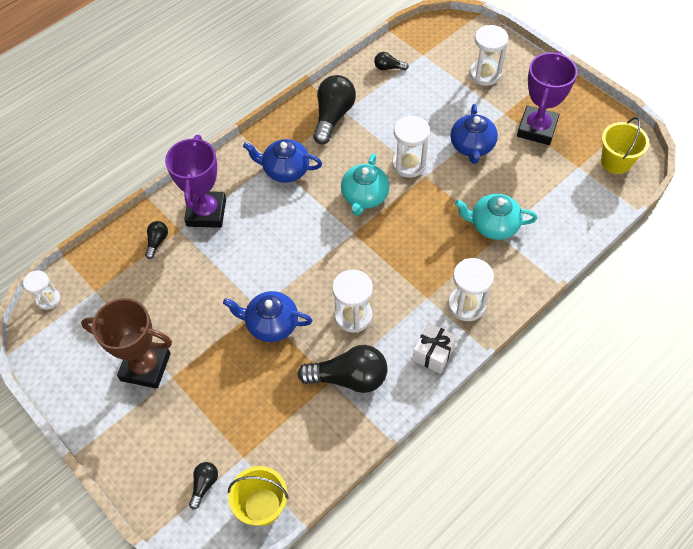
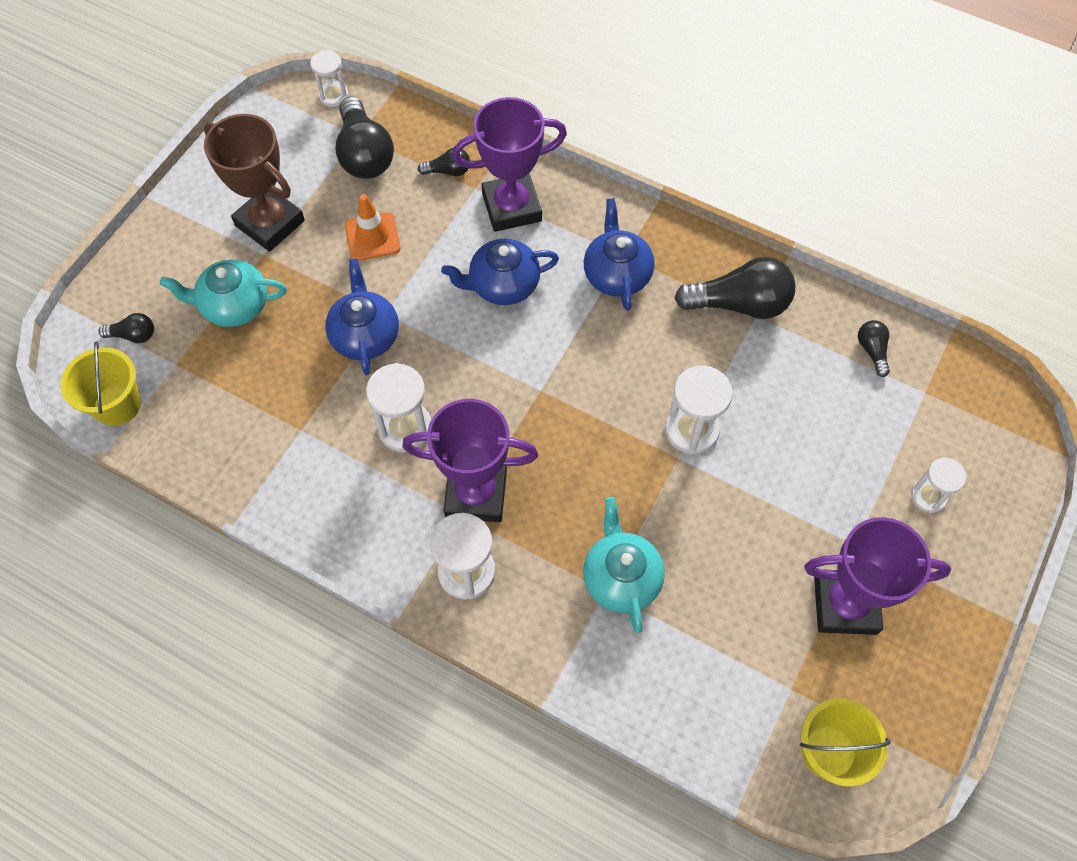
camera: 70 degrees right, 5 degrees up
brown trophy [81,298,172,389] -> brown trophy turned 45 degrees counterclockwise [204,114,305,252]
black light bulb [297,345,387,393] -> black light bulb moved to [335,96,394,179]
turquoise teapot [341,153,390,216] -> turquoise teapot moved to [160,260,287,327]
white gift [413,323,457,374] -> none
blue teapot [450,104,498,164] -> blue teapot moved to [441,239,559,305]
white hourglass [470,25,509,86] -> white hourglass [911,458,966,513], size x0.64
none -> orange traffic cone [345,194,401,261]
none -> purple trophy [402,399,538,522]

